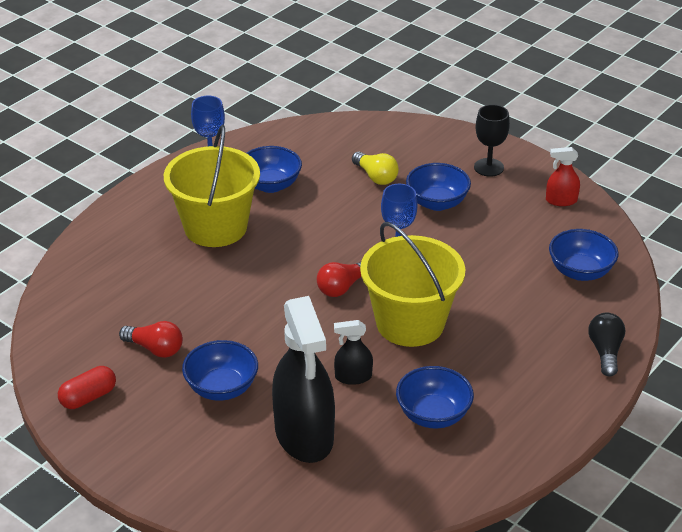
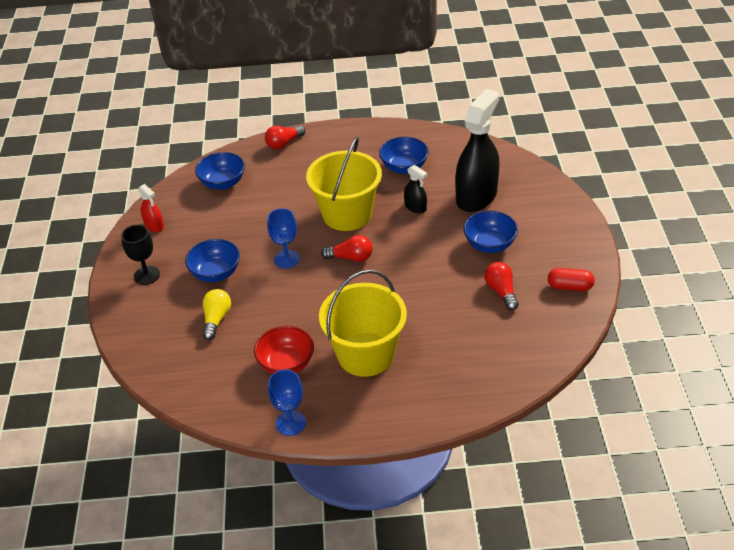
camera: 130 degrees left, 5 degrees up
blue bowl [247,146,302,193] -> red bowl [254,326,314,374]
black light bulb [588,313,625,377] -> red light bulb [265,125,305,149]

